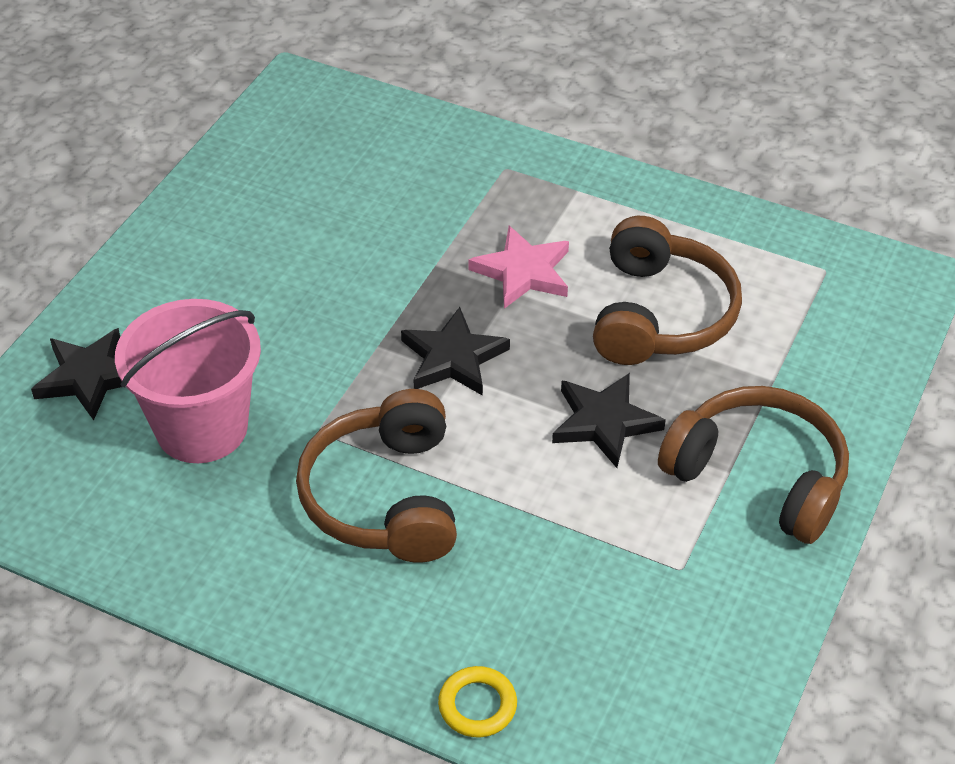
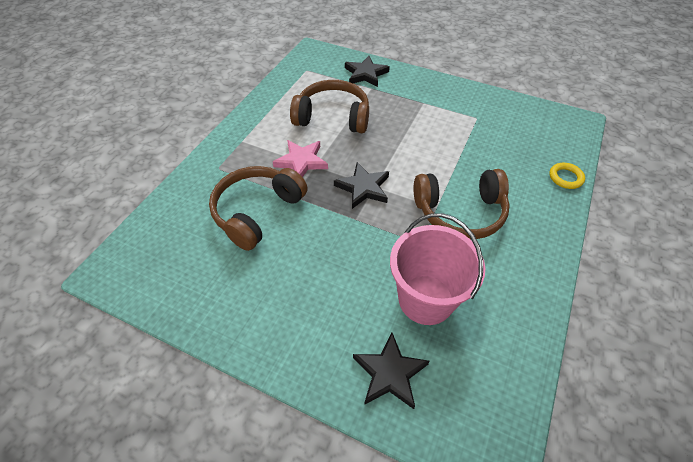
camera: 90 degrees left, 5 degrees up
black star [552,373,666,468] -> black star moved to [345,56,390,87]
brown headphones [658,386,849,544] -> brown headphones moved to [209,166,308,251]

